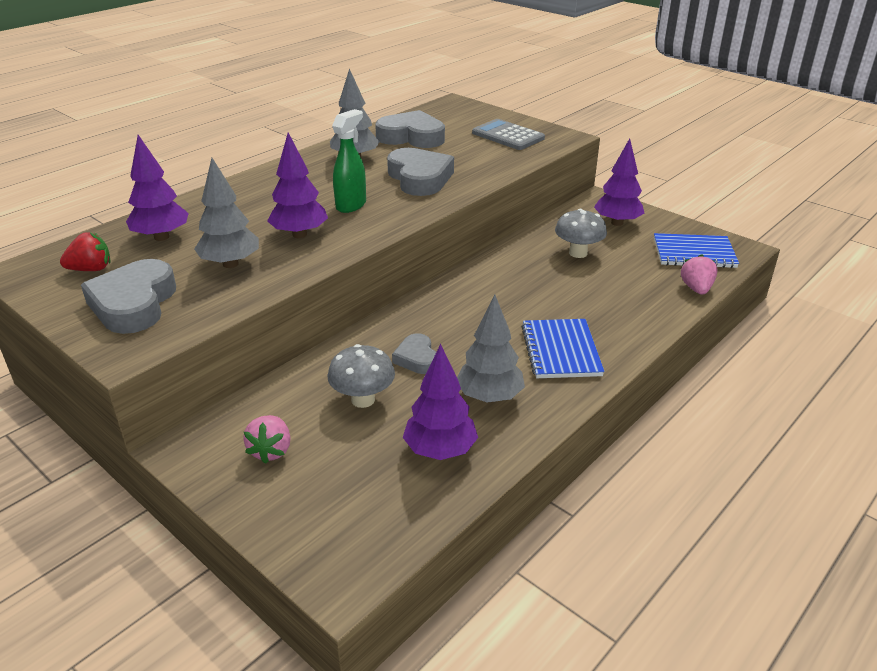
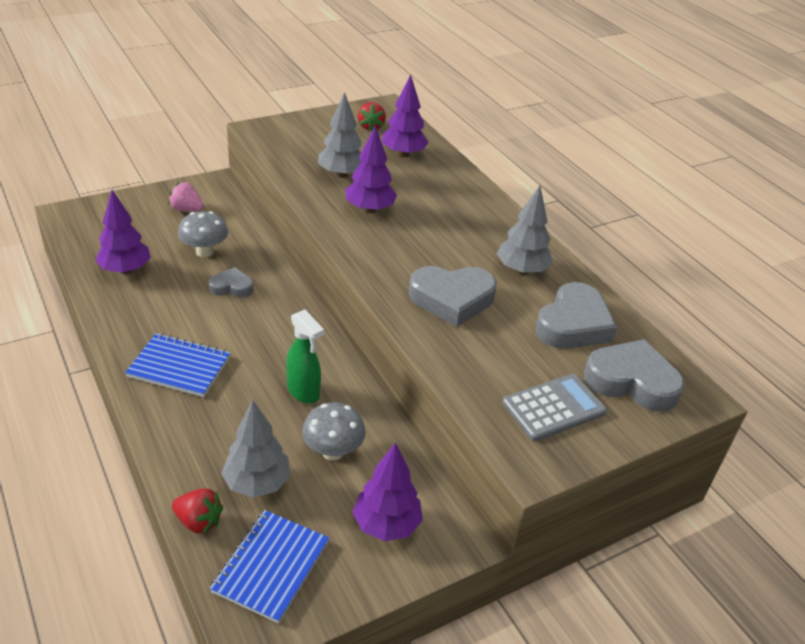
camera: 105 degrees right, 5 degrees up
grey heart [81,259,176,334] -> grey heart moved to [584,339,685,412]
green spray bottle [332,109,366,213] -> green spray bottle moved to [286,310,324,404]
grey tree [457,295,525,403] -> grey tree moved to [221,400,291,498]
pink strawberry [681,254,718,295] -> red strawberry [172,489,223,534]

